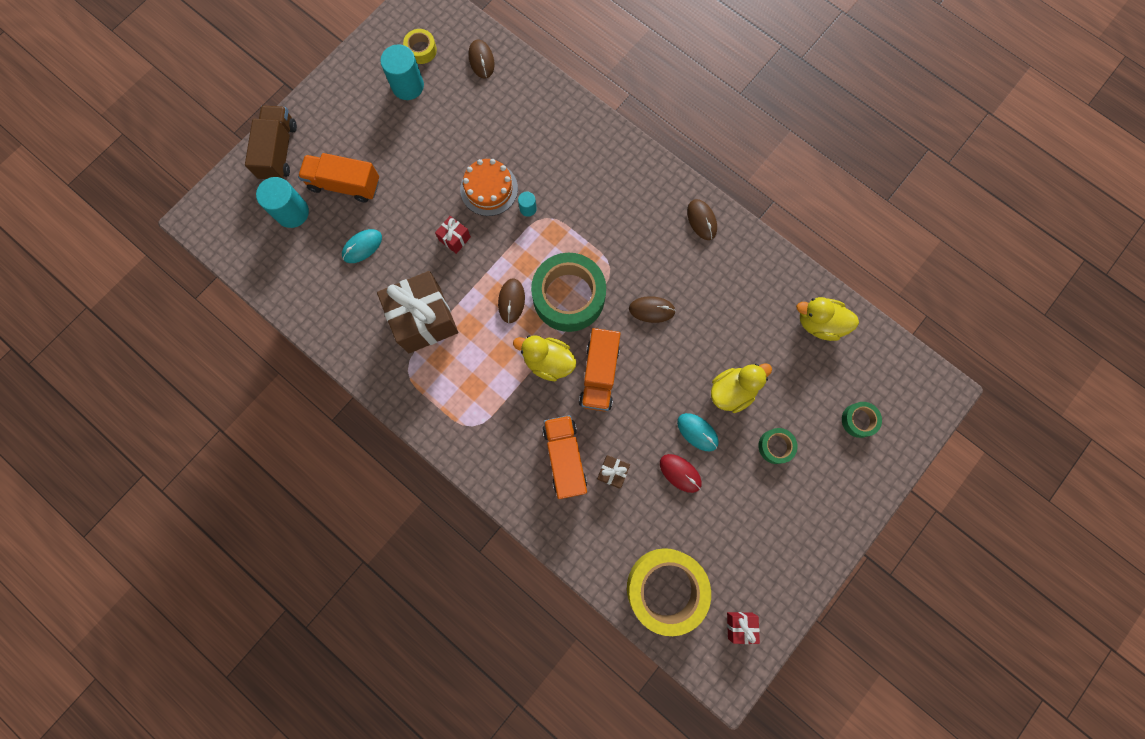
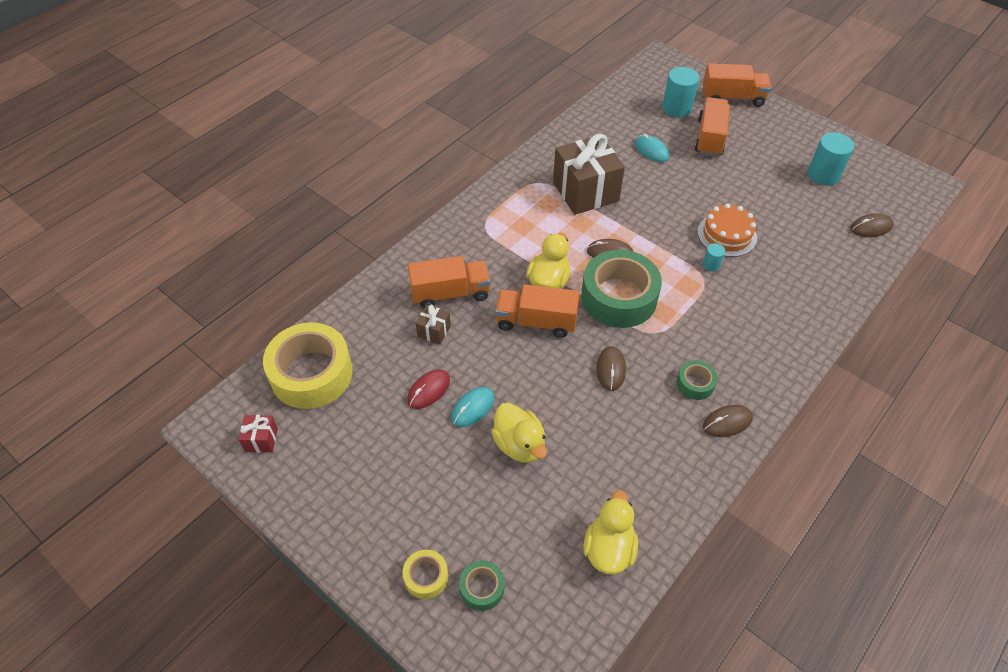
camera: 90 degrees right, 25 degrees down
brown truck [245,106,297,180] -> orange truck [703,63,771,107]
yellow tape [403,29,437,64] -> yellow tape moved to [402,550,448,599]
red gift [435,216,471,254] -> none
green tape [758,428,798,464] -> green tape moved to [677,360,718,400]

